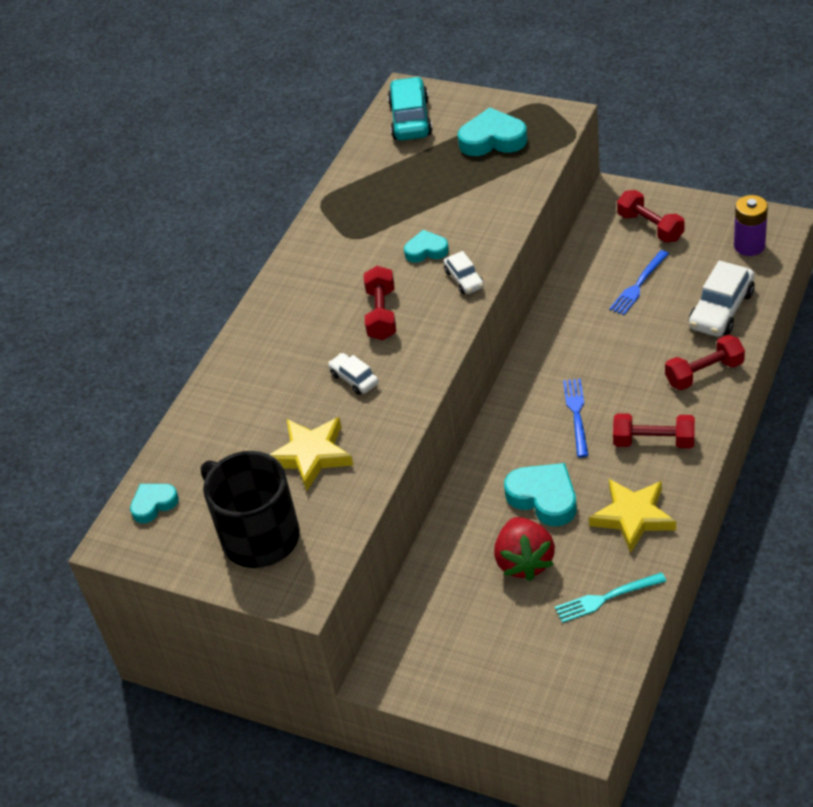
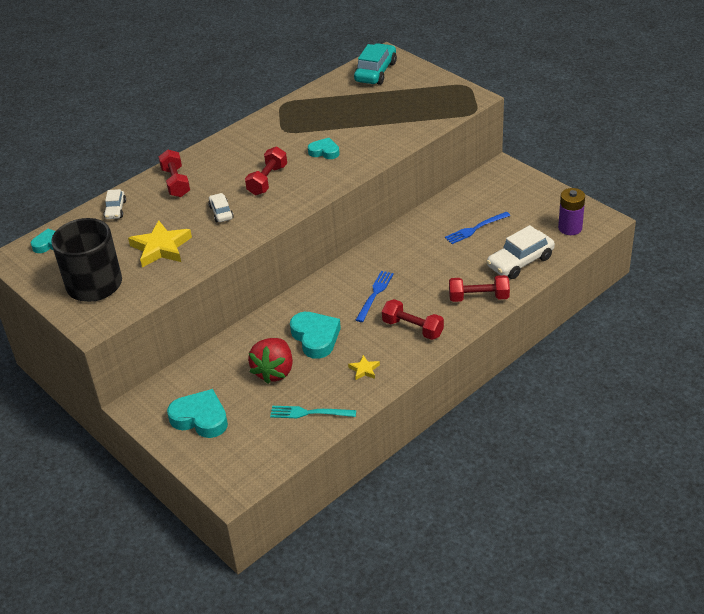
camera: 20 degrees right, 5 degrees down
white car [443,251,484,294] -> white car moved to [104,189,126,219]
turquoise heart [457,108,527,156] -> turquoise heart moved to [167,389,228,438]
yellow star [589,479,676,553] -> yellow star [348,355,380,380], size x0.49
red dumbbell [617,190,685,243] -> red dumbbell moved to [159,149,190,197]

